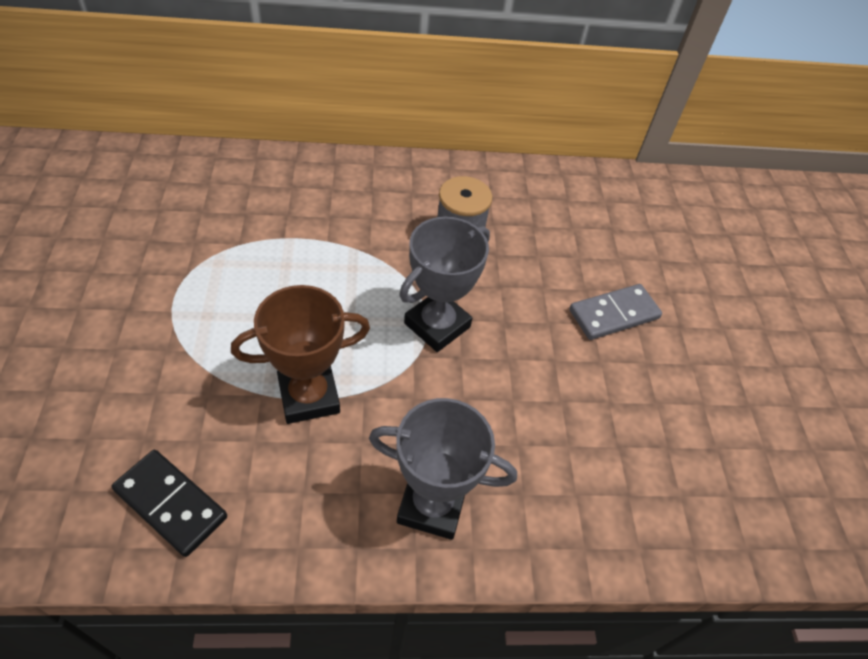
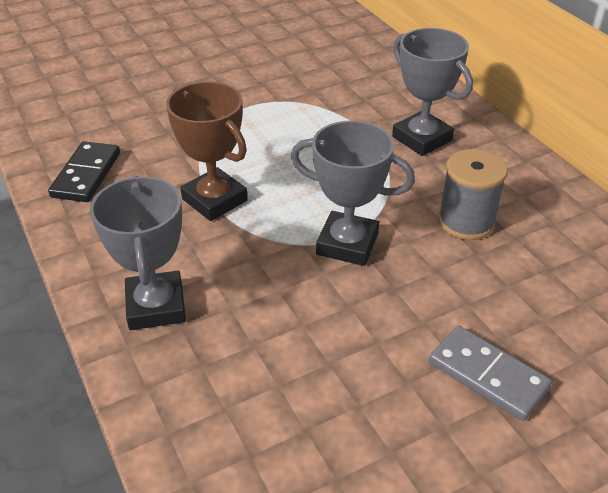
camera: 70 degrees right, 10 degrees down
none -> grey trophy [392,28,473,156]

